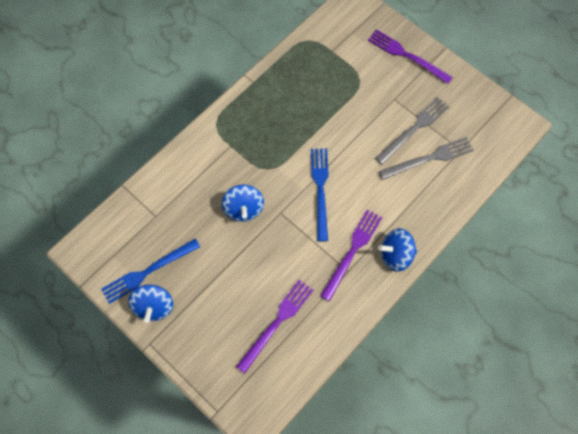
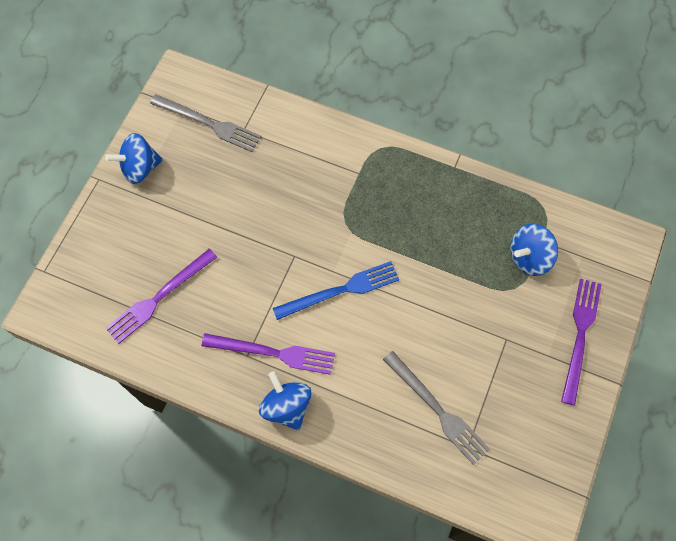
camera: 70 degrees right, 0 degrees up
blue fork [101,238,200,304] -> none
blue spinning top [222,184,264,222] -> blue spinning top moved to [510,223,558,276]
purple fork [236,279,313,374] -> purple fork turned 120 degrees clockwise [105,249,217,344]
grey fork [375,97,450,165] -> grey fork moved to [150,94,261,152]

